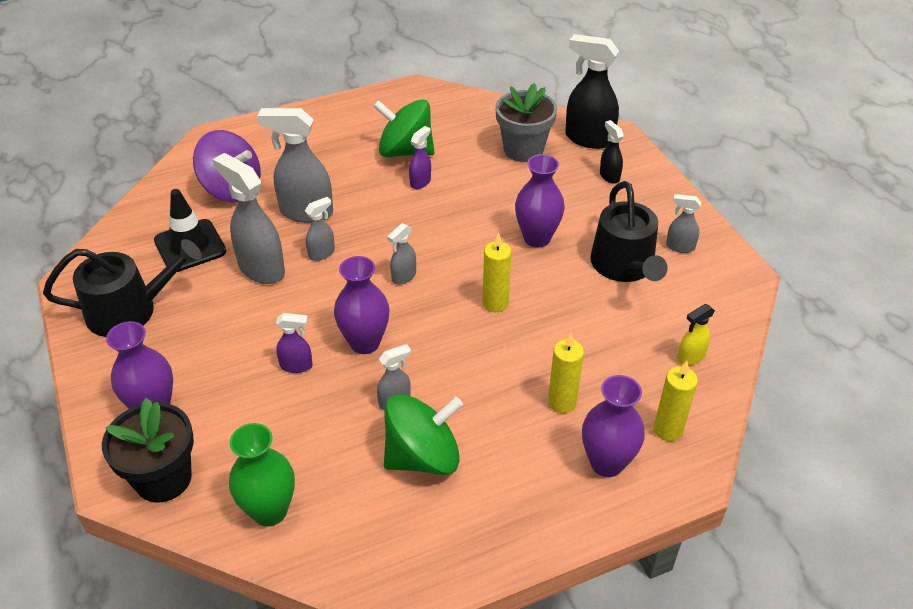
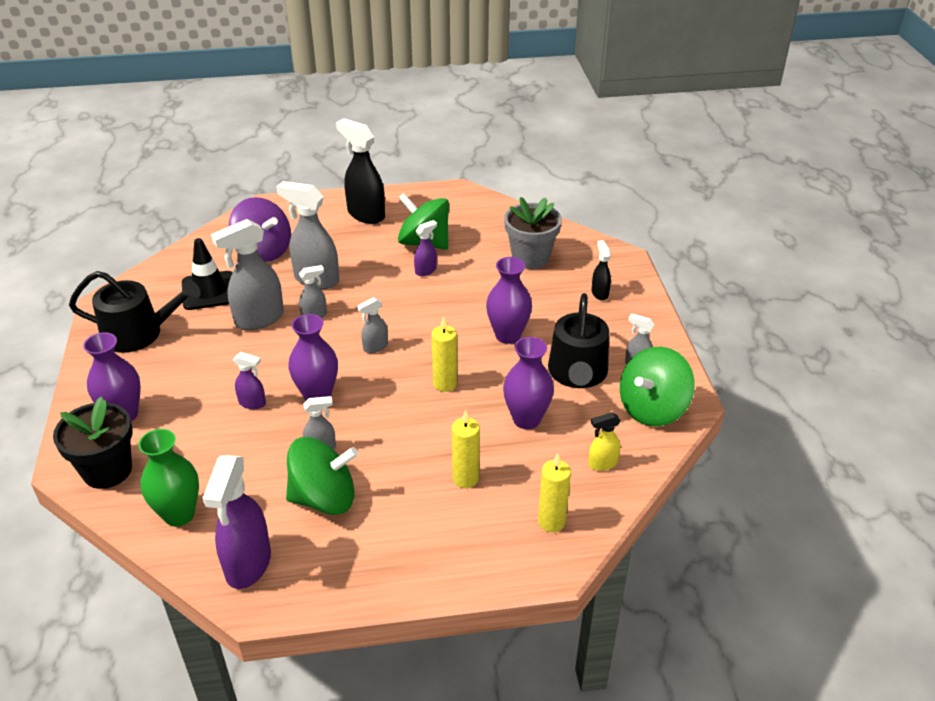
camera: 15 degrees right, 5 degrees down
grey spray bottle [213,153,285,284] -> grey spray bottle turned 90 degrees counterclockwise [211,219,284,330]
black spray bottle [565,34,619,149] -> black spray bottle moved to [336,118,385,224]
purple vase [582,375,645,477] -> purple vase moved to [503,337,554,429]
none -> purple spray bottle [203,455,271,589]
none -> green spinning top [620,347,695,426]

